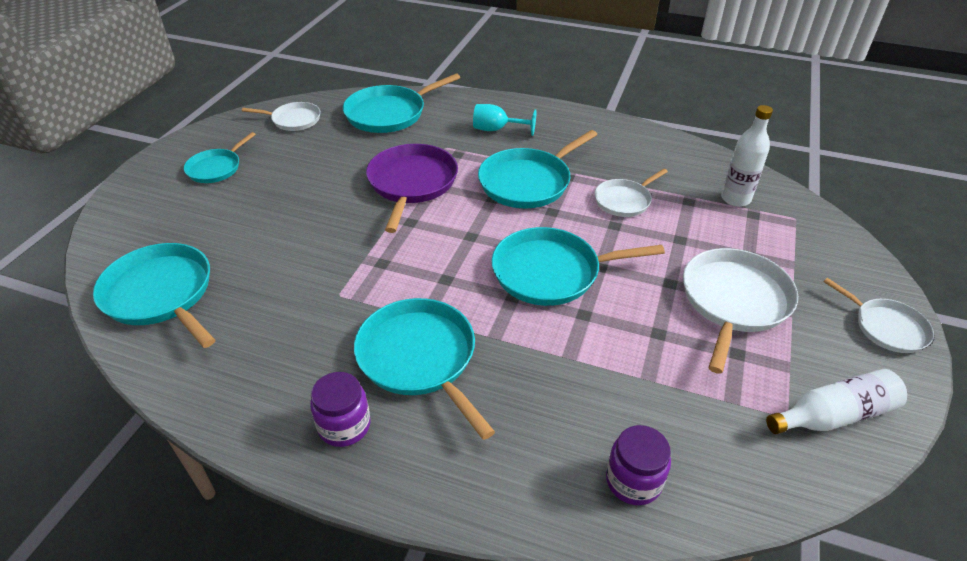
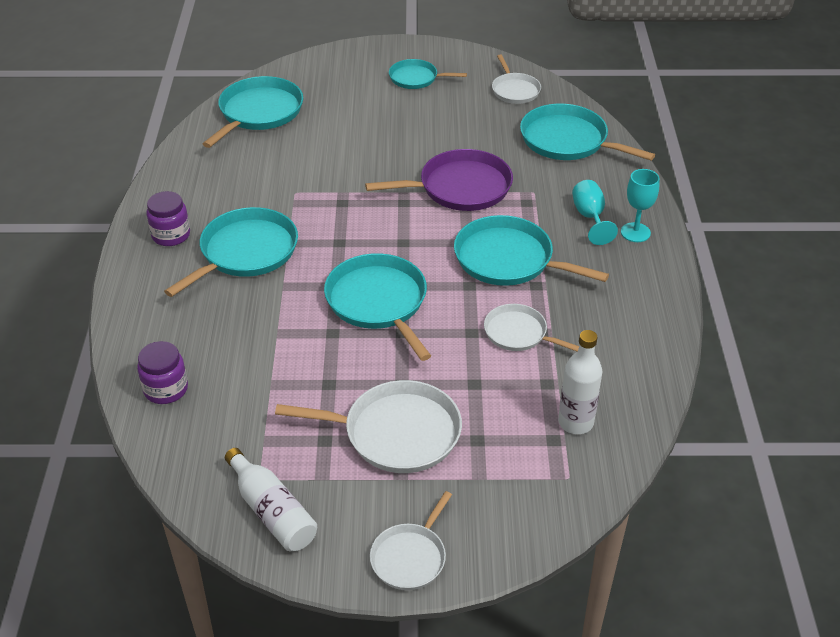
camera: 70 degrees right, 0 degrees up
none -> turquoise goblet [621,169,660,242]

